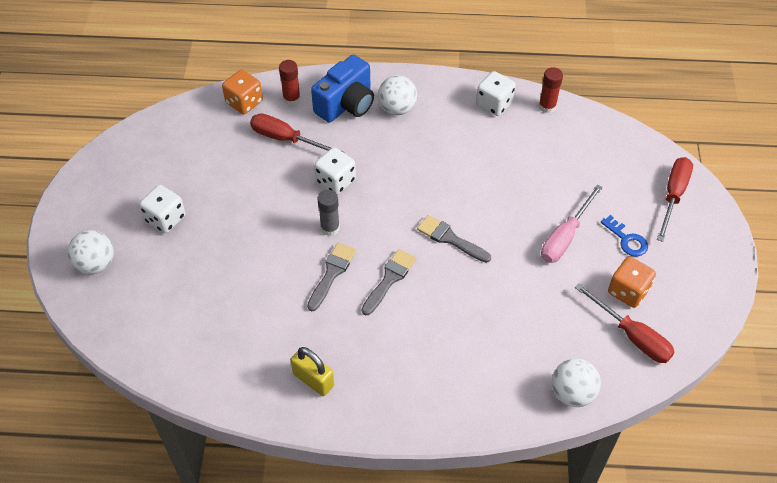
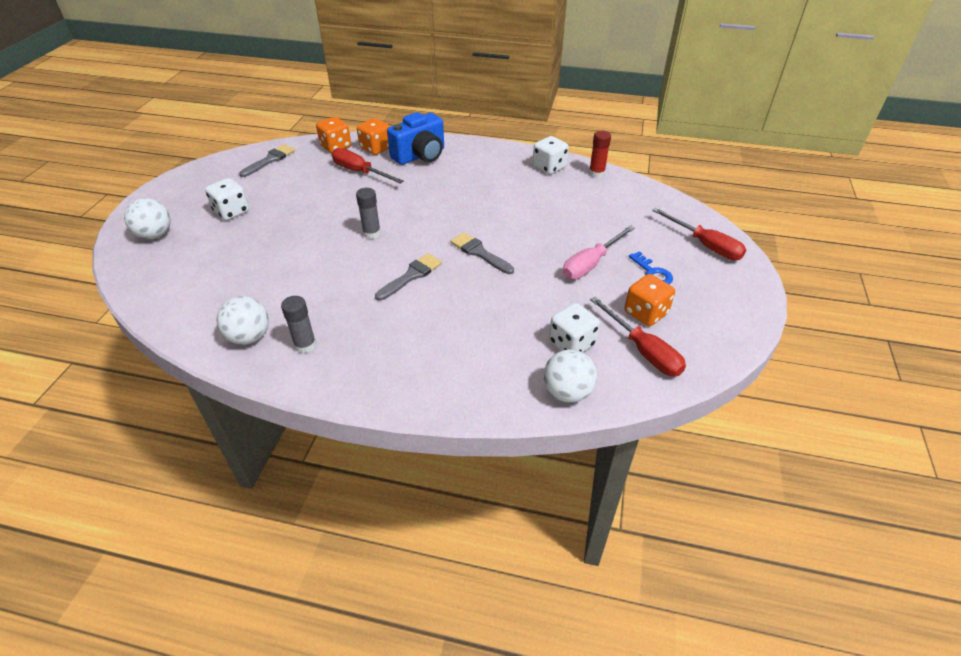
camera: 10 degrees right, 10 degrees down
red glue stick [279,60,301,105] -> orange dice [357,118,390,155]
yellow padlock [291,347,334,396] -> grey glue stick [281,296,316,353]
grey brush [307,242,356,311] -> grey brush moved to [239,144,295,177]
white dice [314,147,356,195] -> white dice moved to [549,303,600,352]
white ball [378,75,417,115] -> white ball moved to [217,296,269,345]
red screwdriver [657,157,693,242] -> red screwdriver turned 105 degrees clockwise [652,208,746,260]

